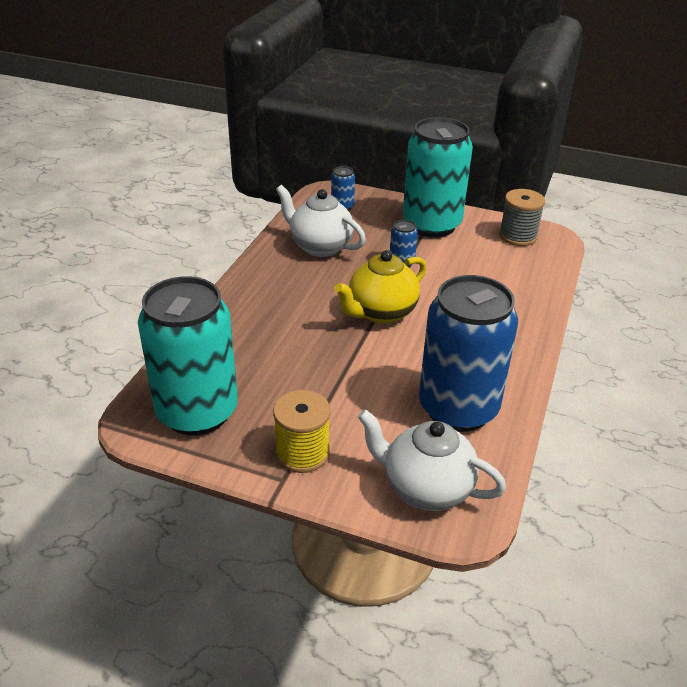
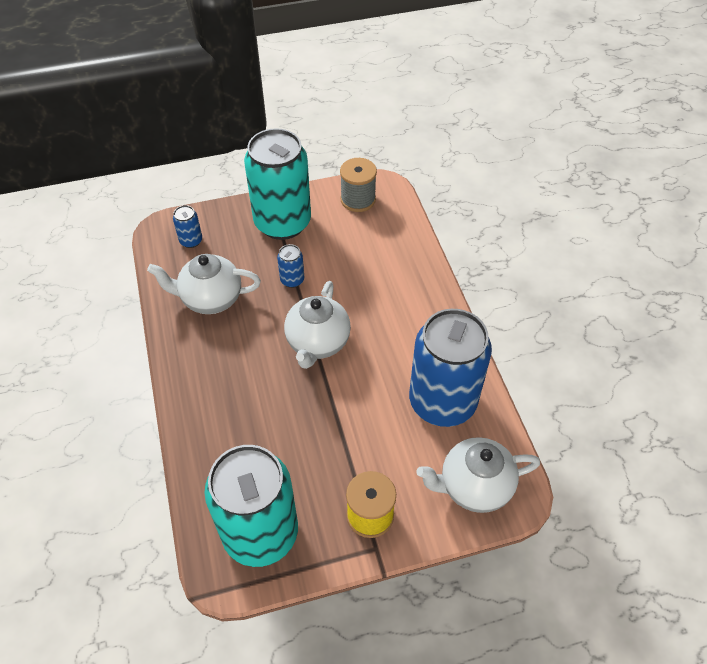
camera: 35 degrees left, 15 degrees up
yellow teapot [334,250,427,324] -> white teapot [284,281,351,369]

